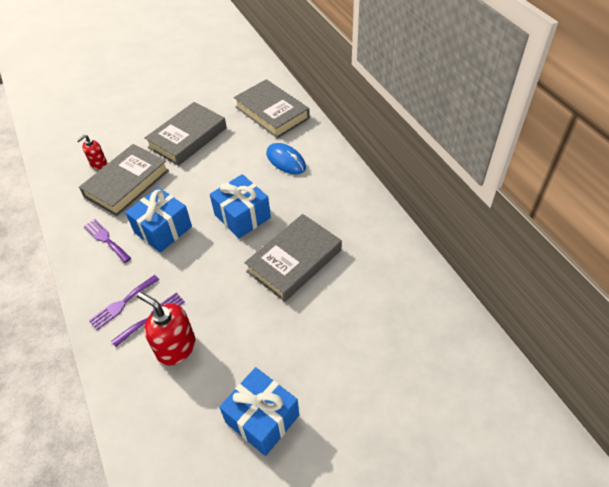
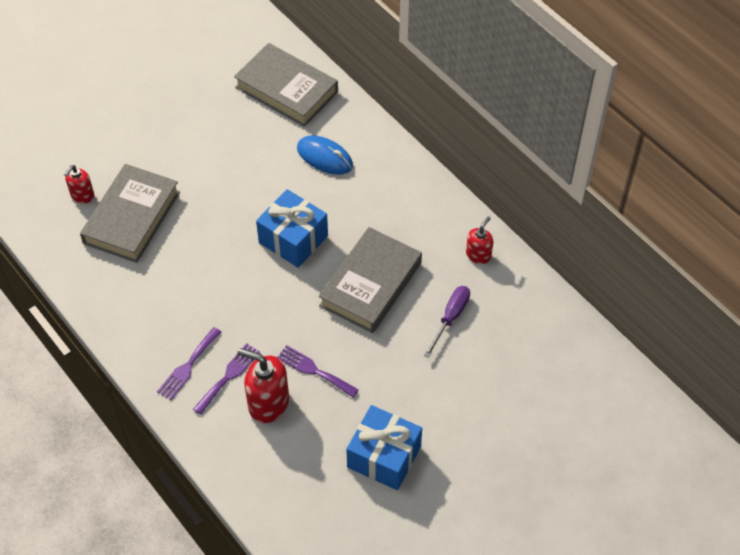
camera: 15 degrees left, 5 degrees up
purple fork [84,219,131,263] -> purple fork moved to [277,345,359,397]
blue gift [125,187,192,252] -> none
grey book [145,102,227,166] -> none
none -> purple screwdriver [424,286,470,358]
none -> red soap dispenser [466,216,494,264]

